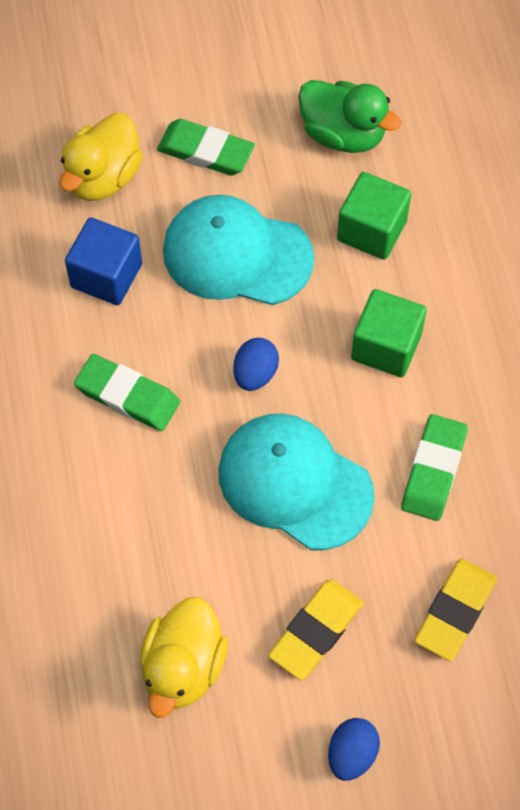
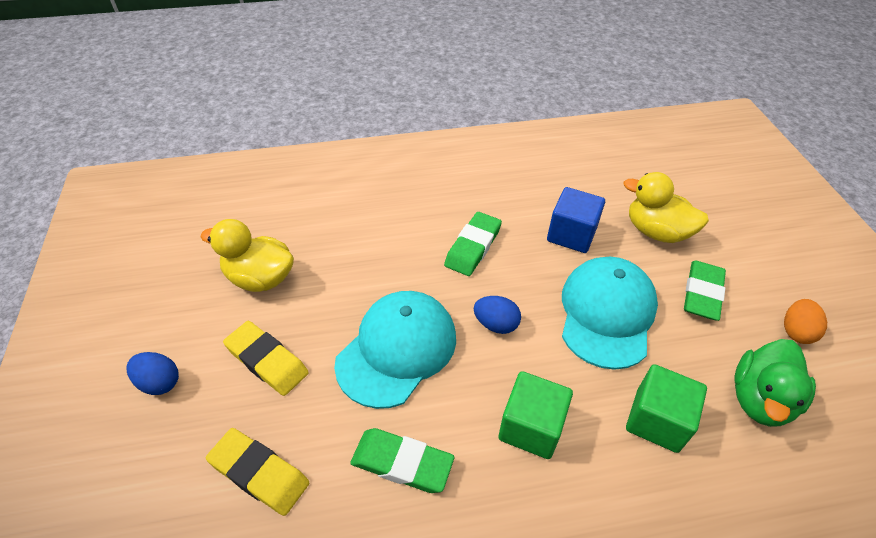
camera: 90 degrees right, 15 degrees down
none -> orange egg [784,299,827,344]

